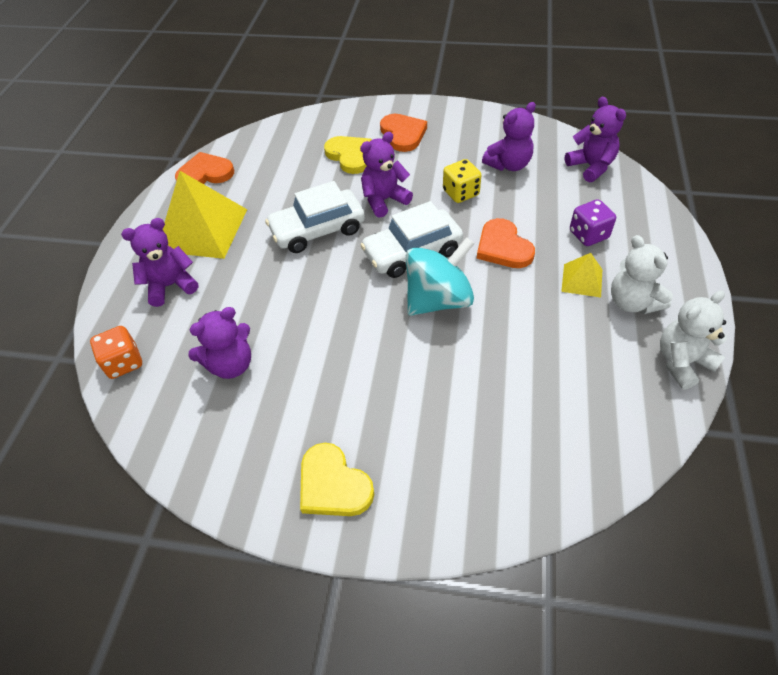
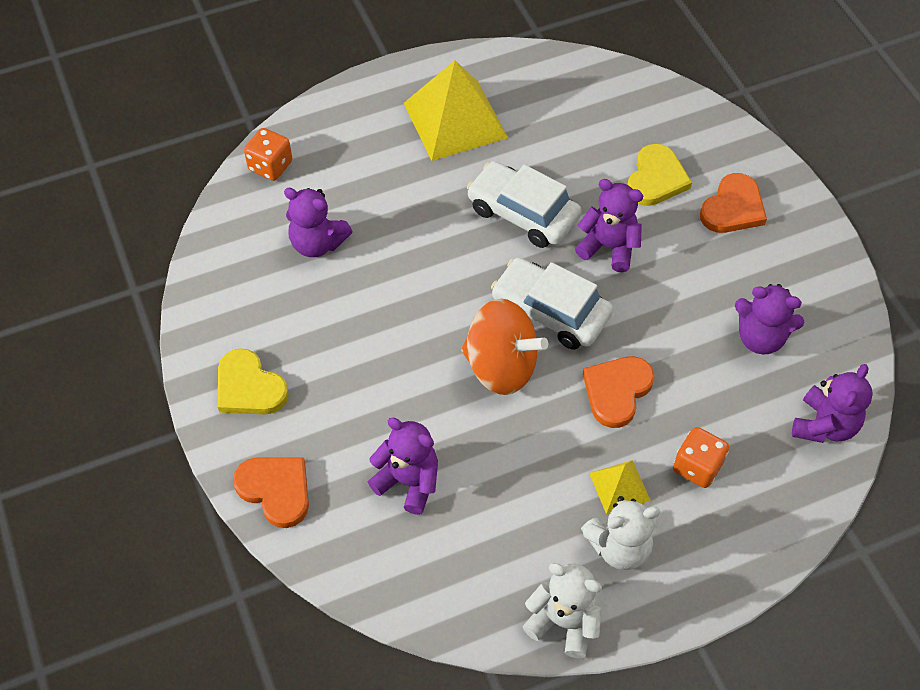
camera: 55 degrees right, 5 degrees up
purple teddy bear [121,218,198,307] -> purple teddy bear moved to [368,418,438,515]
orange heart [175,152,234,184] -> orange heart moved to [233,457,309,528]
yellow heart [300,443,374,516] -> yellow heart turned 60 degrees counterclockwise [218,348,289,415]
turquoise spinning top [406,237,475,316] -> orange spinning top [461,299,548,395]
yellow dice [443,159,481,203] -> none
purple dice [570,199,616,246] -> orange dice [673,427,729,488]
white teddy bear [611,235,673,314] -> white teddy bear turned 135 degrees counterclockwise [581,496,660,570]

